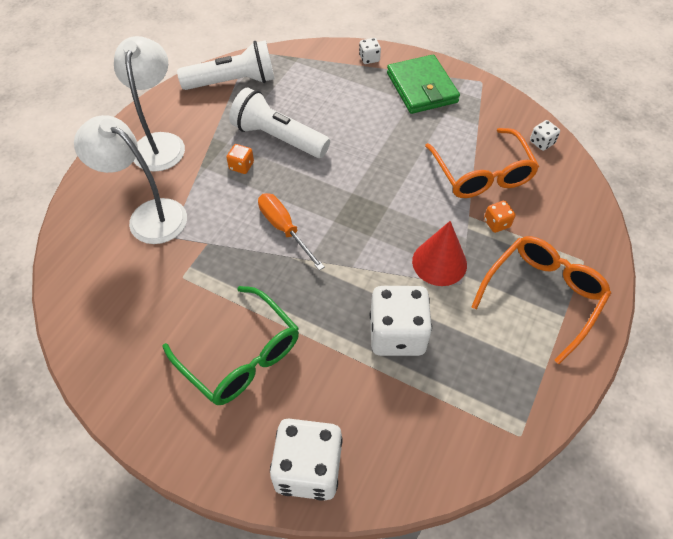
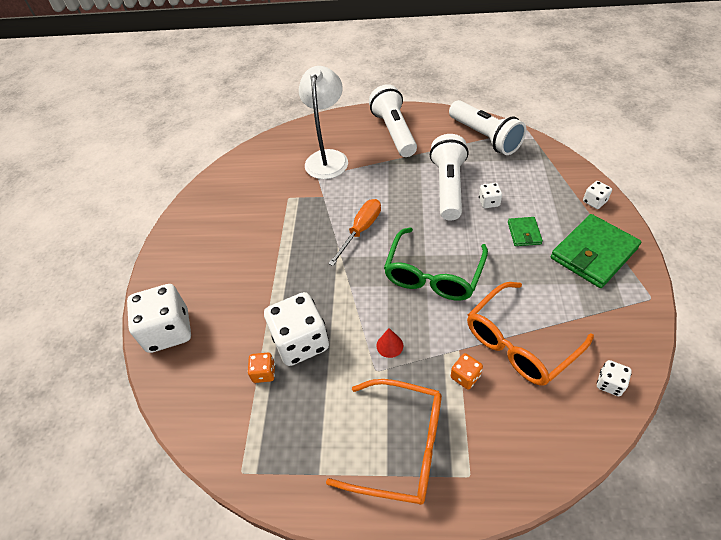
camera: 70 degrees right, 5 degrees down
white lamp [114,36,185,172] -> white flashlight [369,84,417,157]
green glasses [163,286,299,405] -> green glasses moved to [384,227,488,301]
orange dice [226,144,254,174] -> orange dice moved to [248,353,275,383]
red cone [412,221,467,286] -> red cone [376,328,404,358], size x0.50
none -> white dice [479,183,502,208]
none -> green wallet [508,217,543,246]

